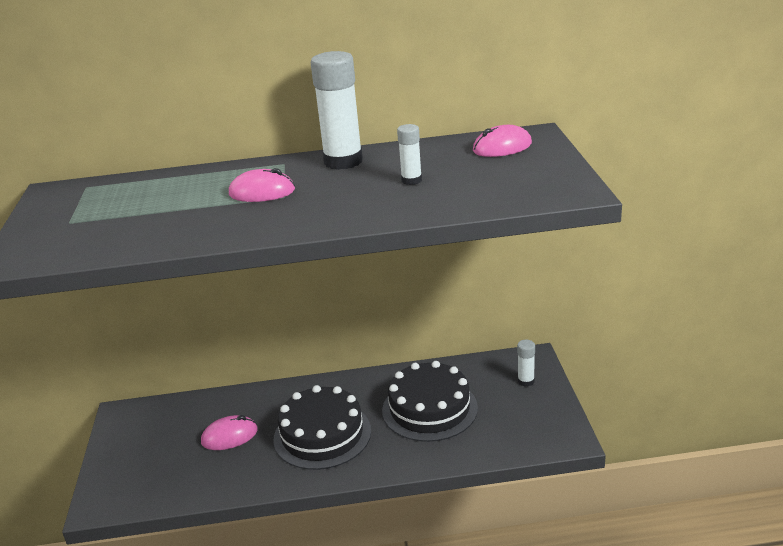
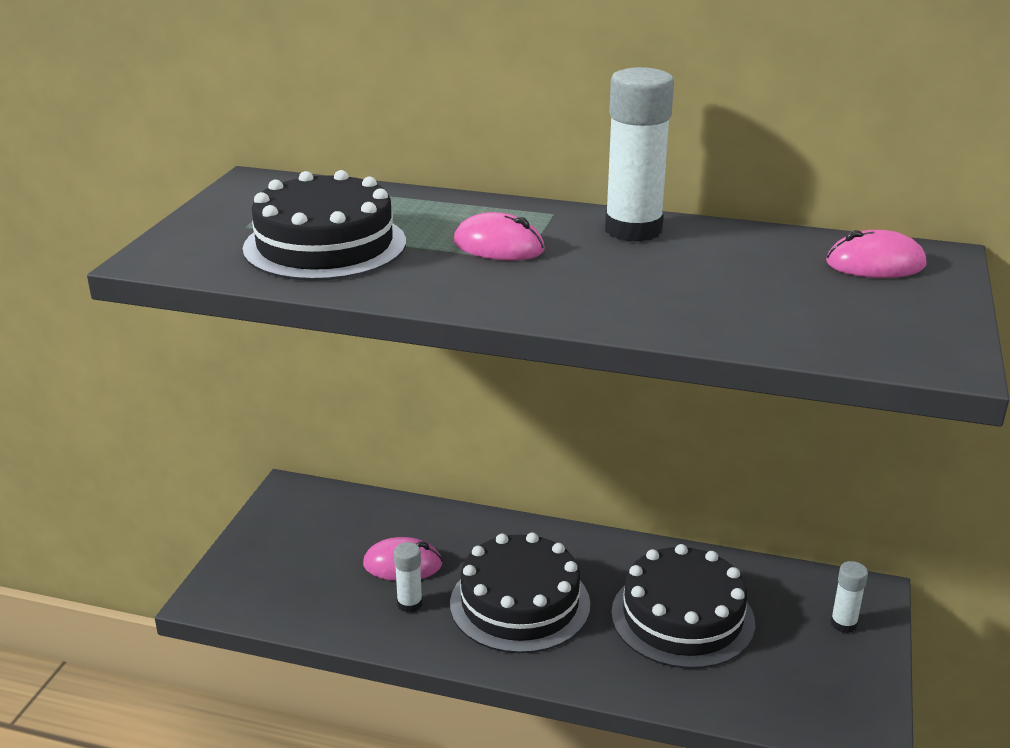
camera: 20 degrees right, 0 degrees up
white glue stick [397,124,422,185] -> white glue stick moved to [394,542,423,613]
none -> black cake [243,170,406,281]

